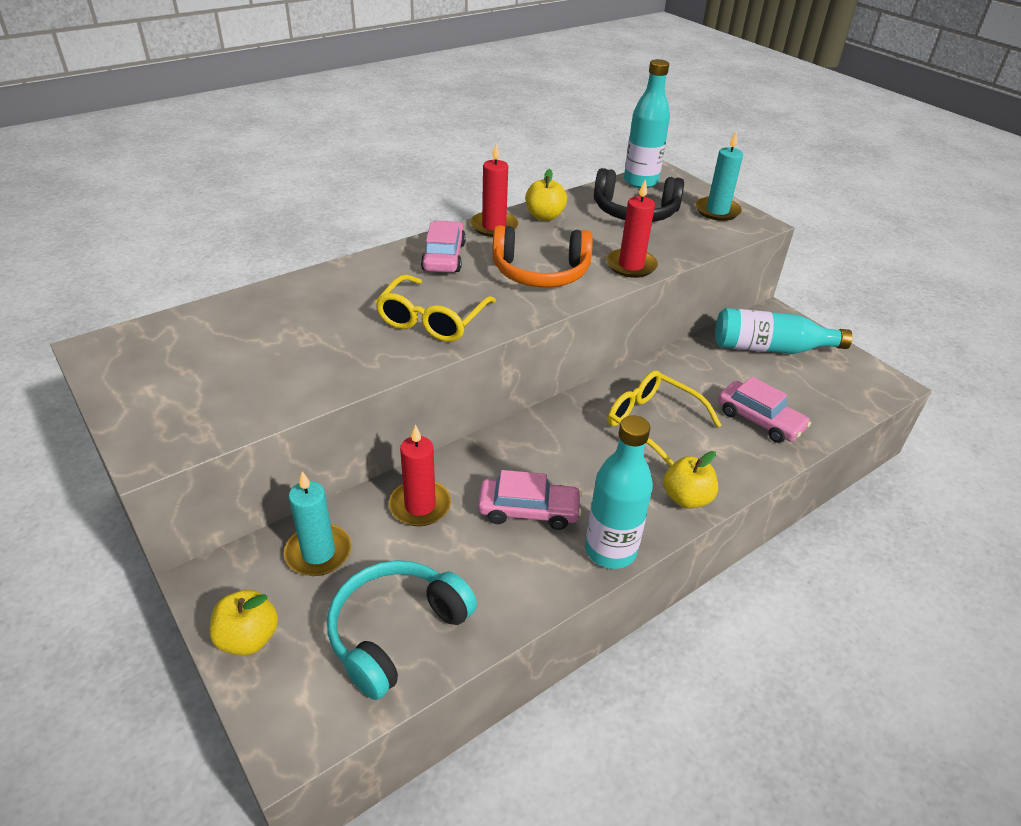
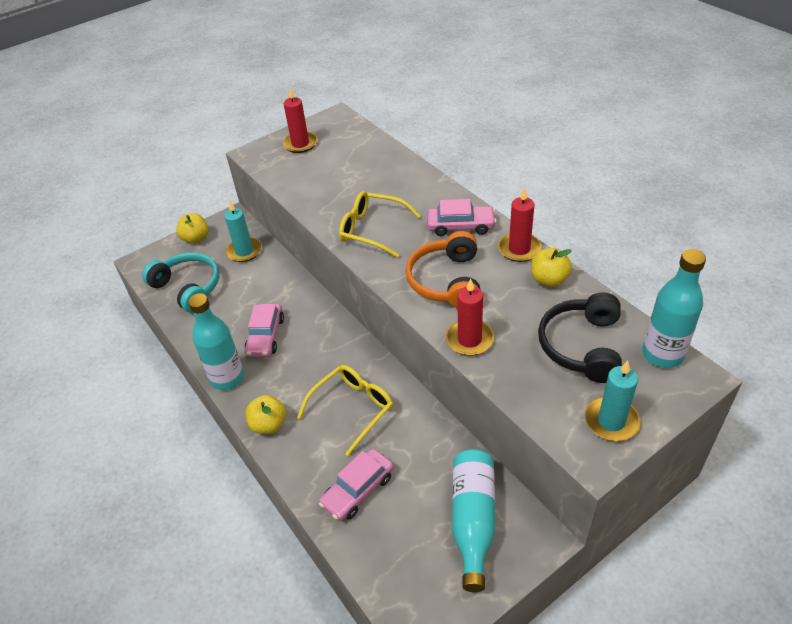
camera: 95 degrees right, 5 degrees up
red candle [389,425,451,526] -> red candle moved to [282,88,318,153]

